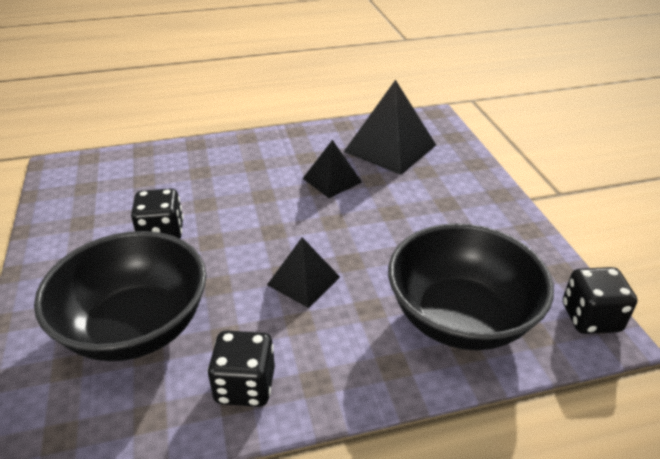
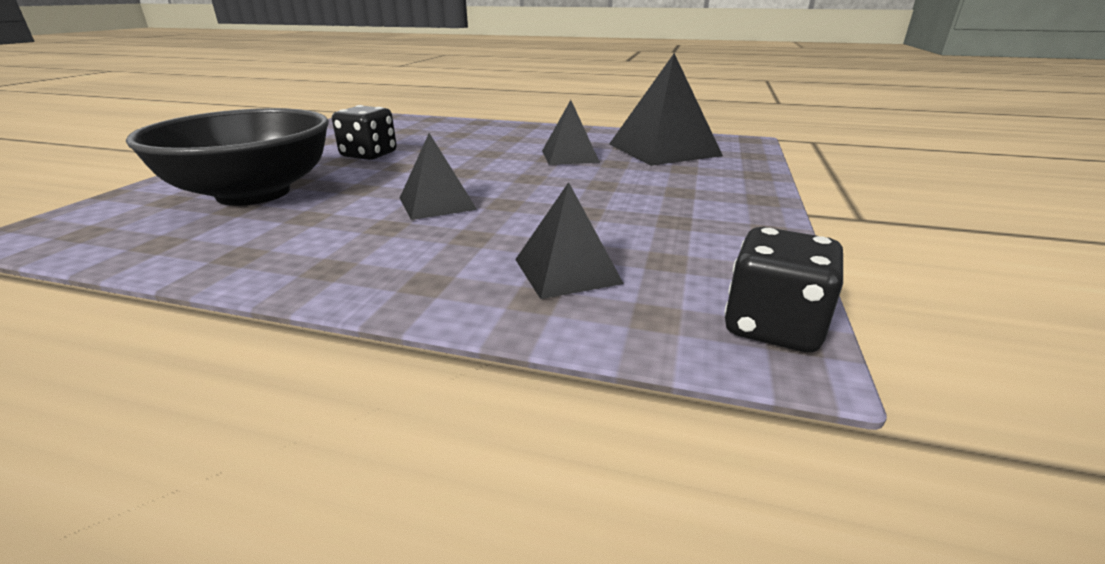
camera: 30 degrees right, 10 degrees down
black dice [208,330,275,407] -> none
black bowl [388,223,554,350] -> black pyramid [515,182,624,299]

